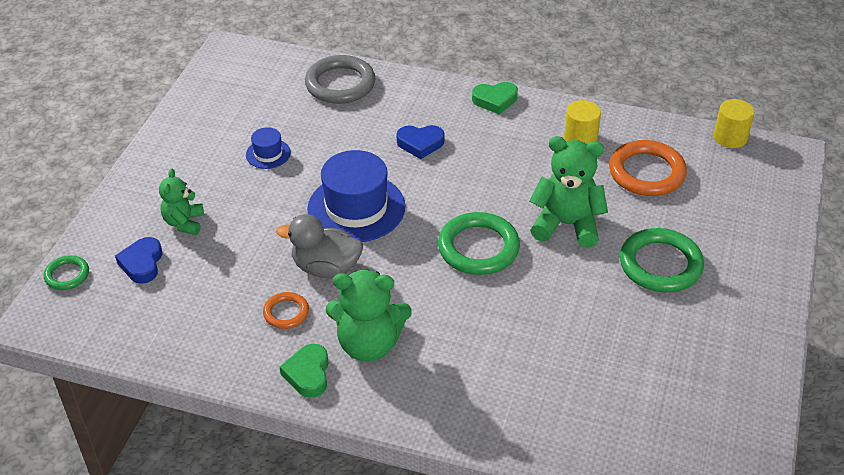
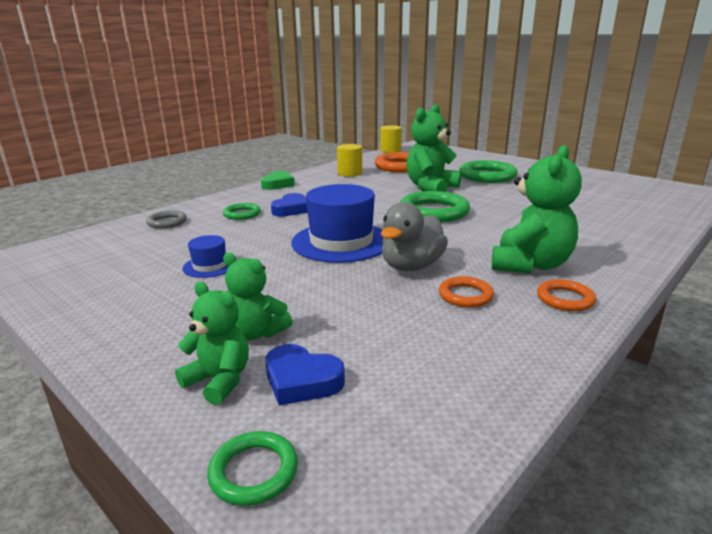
camera: 65 degrees left, 20 degrees down
green heart [280,344,329,398] -> orange ring [537,279,596,311]
grey ring [305,55,376,104] -> grey ring [146,211,187,229], size x0.53
none -> green teddy bear [175,282,249,405]
none -> green ring [223,203,261,220]

